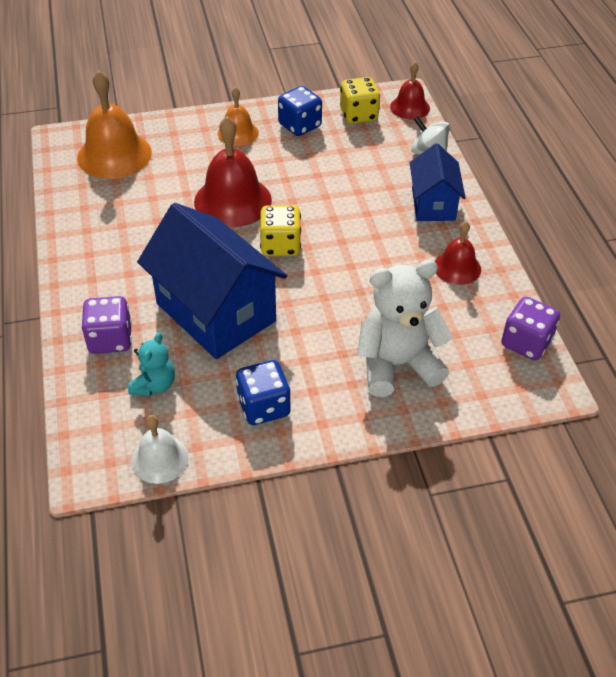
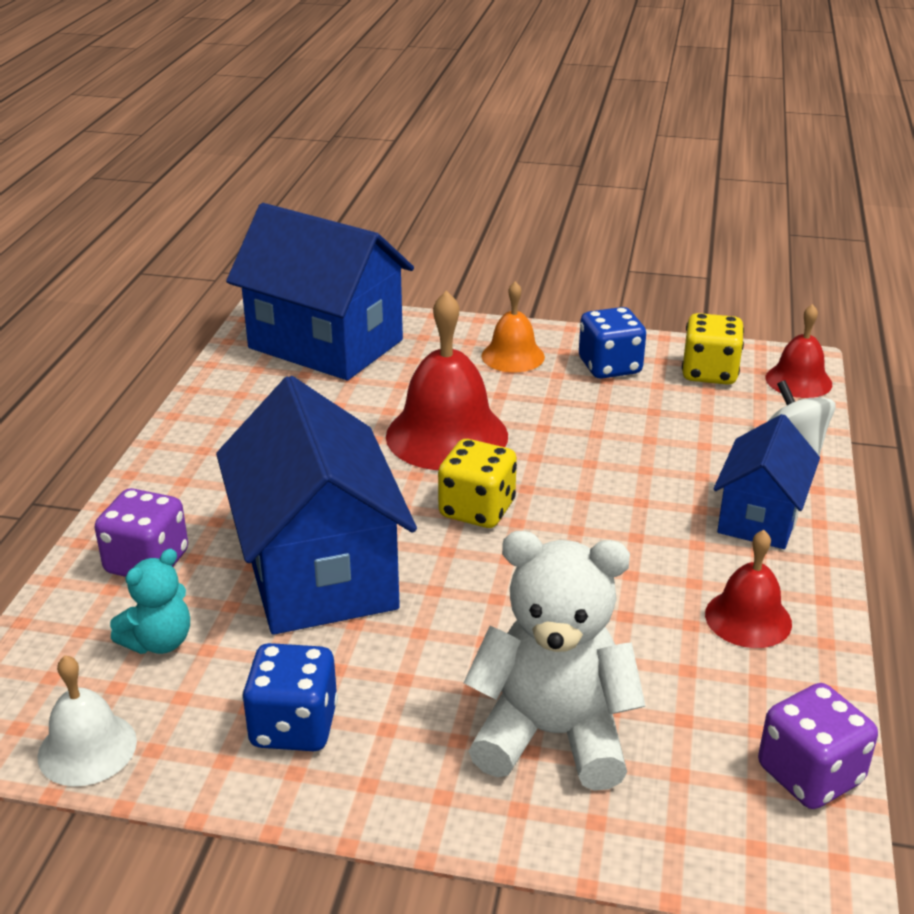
camera: 25 degrees right, 15 degrees down
orange bell [77,70,152,179] -> blue house [226,203,414,380]

